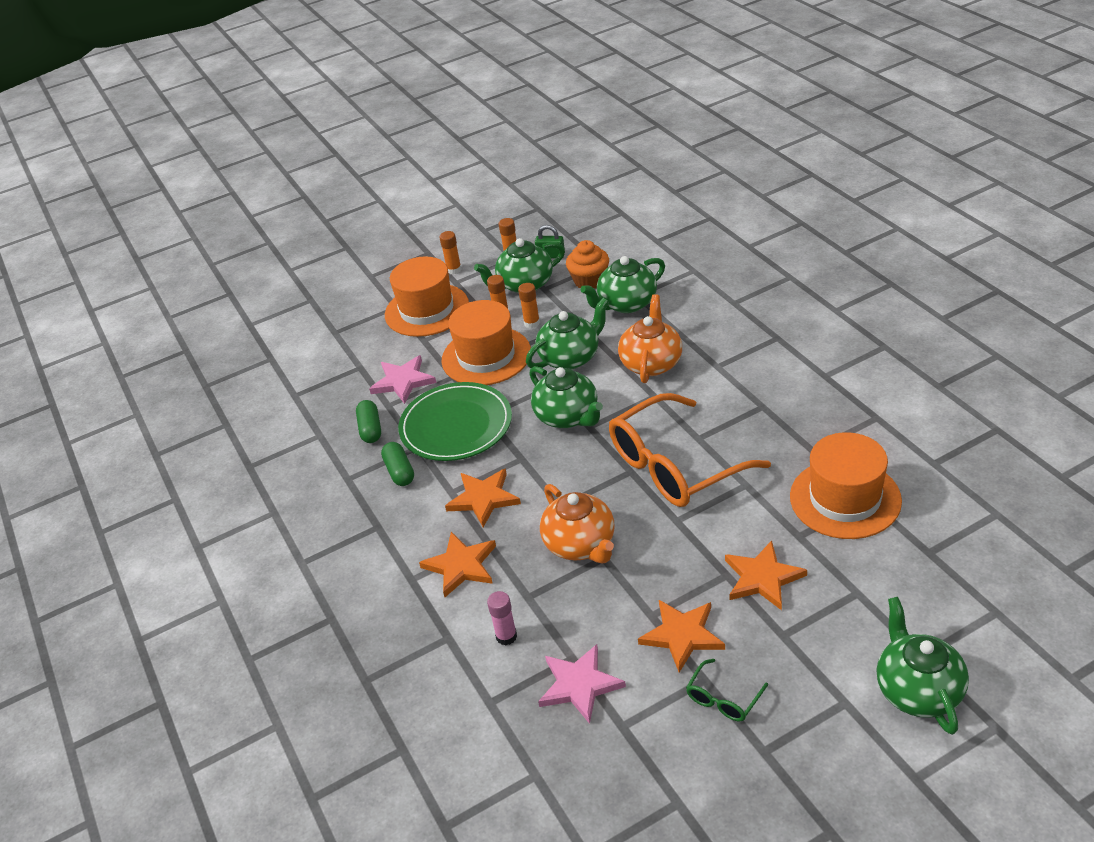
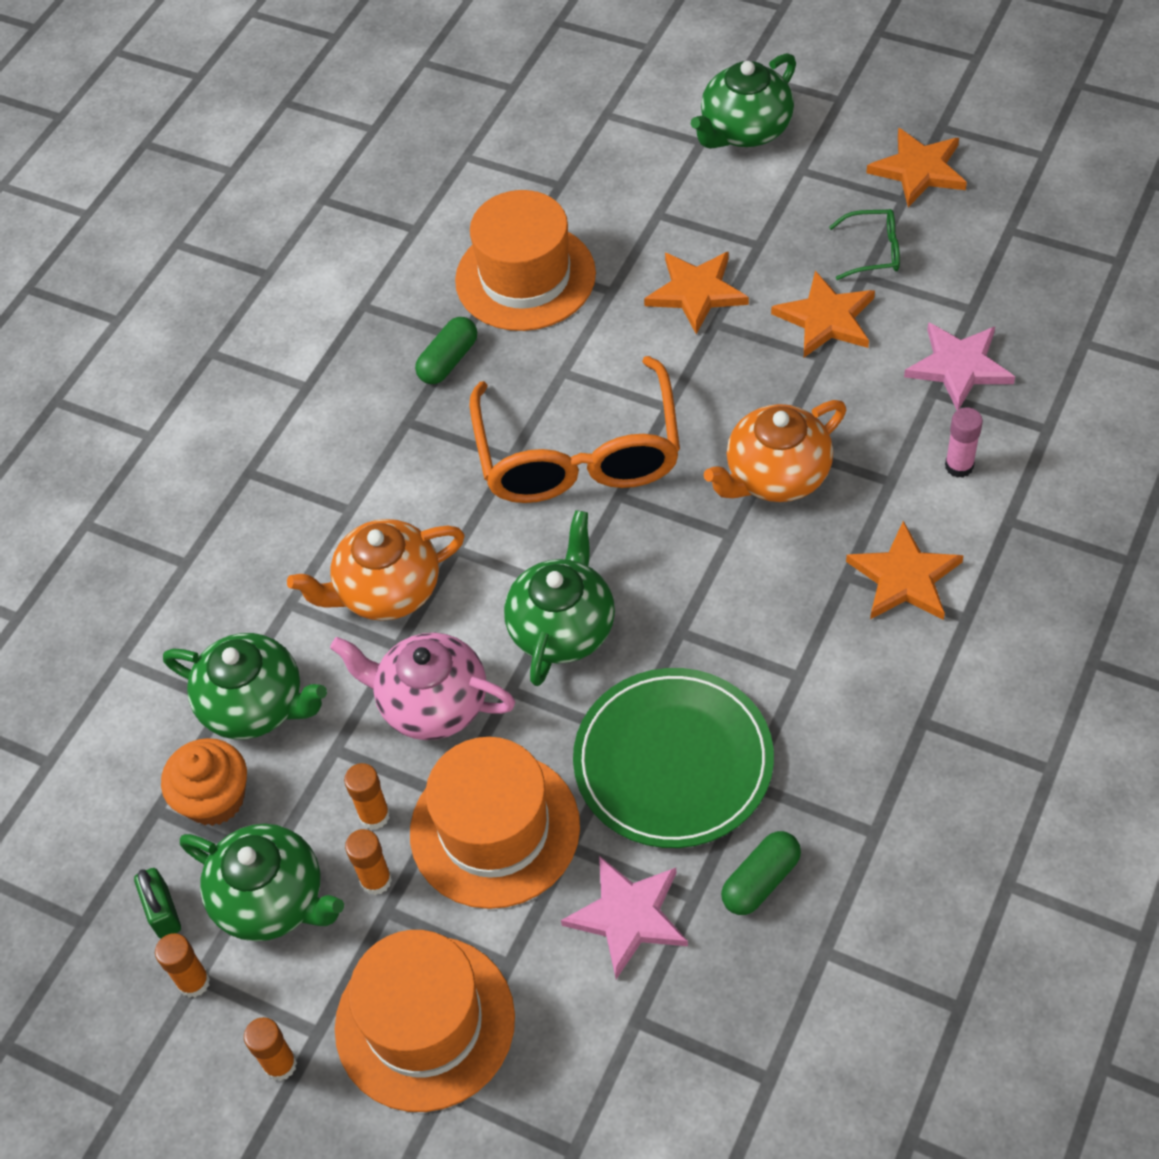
camera: 125 degrees left, 15 degrees up
green capsule [381,442,414,486] -> green capsule moved to [415,317,477,384]
orange star [445,468,521,527] -> orange star moved to [866,128,967,207]
green teapot [526,298,609,370] -> pink teapot [330,633,515,740]
orange teapot [540,484,614,563] -> orange teapot turned 150 degrees counterclockwise [704,400,846,502]
orange glasses [609,393,771,507] -> orange glasses turned 60 degrees clockwise [469,356,680,503]

